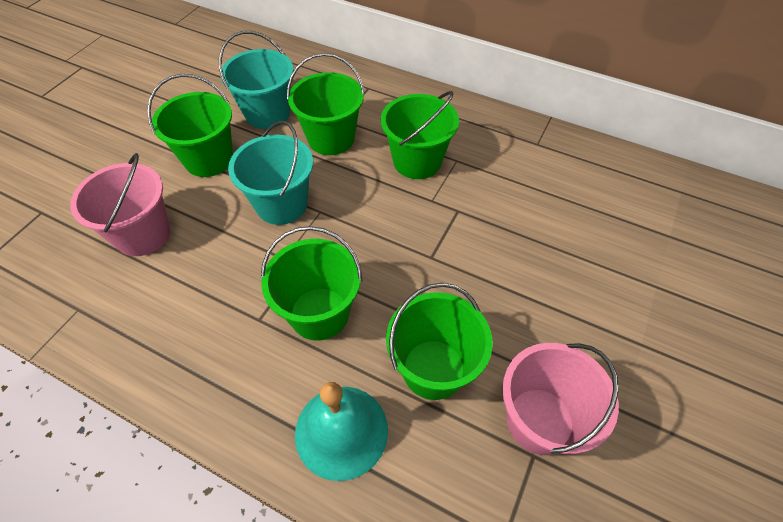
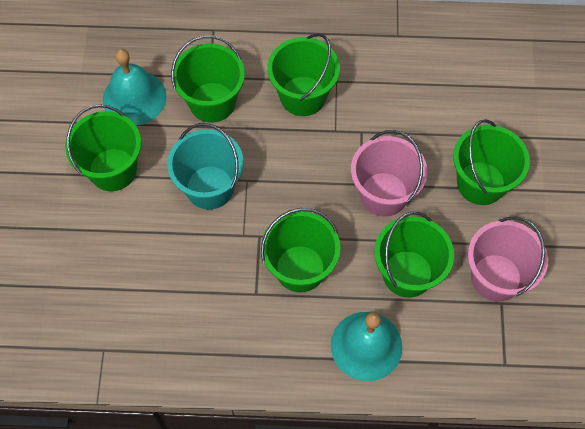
camera: 25 degrees left, 10 degrees up
pink bucket [70,153,170,256] -> pink bucket moved to [351,130,427,216]
turquoise bucket [219,31,294,129] -> turquoise bell [103,49,167,126]
none -> green bucket [453,119,530,205]

